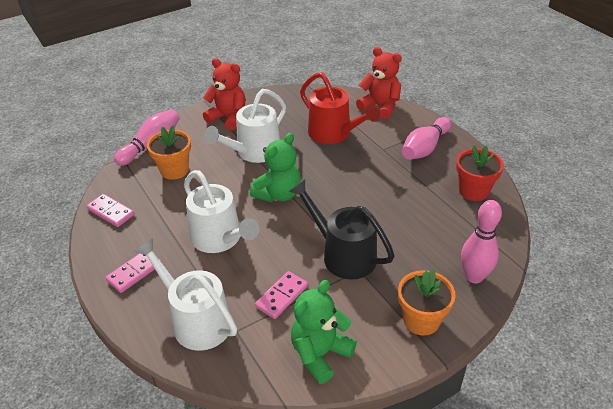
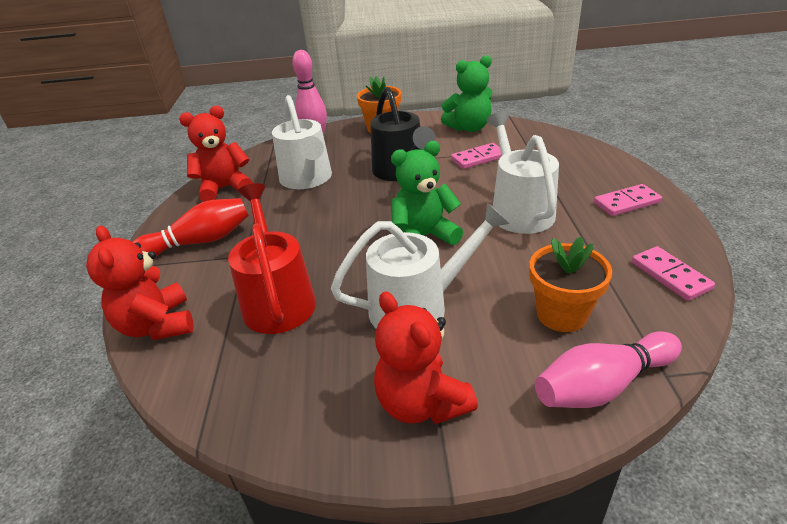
camera: 150 degrees left, 5 degrees down
white watering can [134,238,237,351] -> white watering can moved to [272,95,332,189]
pink bowling pin [402,117,451,160] -> red bowling pin [133,198,249,256]
red flower pot [456,145,504,201] -> red teddy bear [179,106,253,202]

